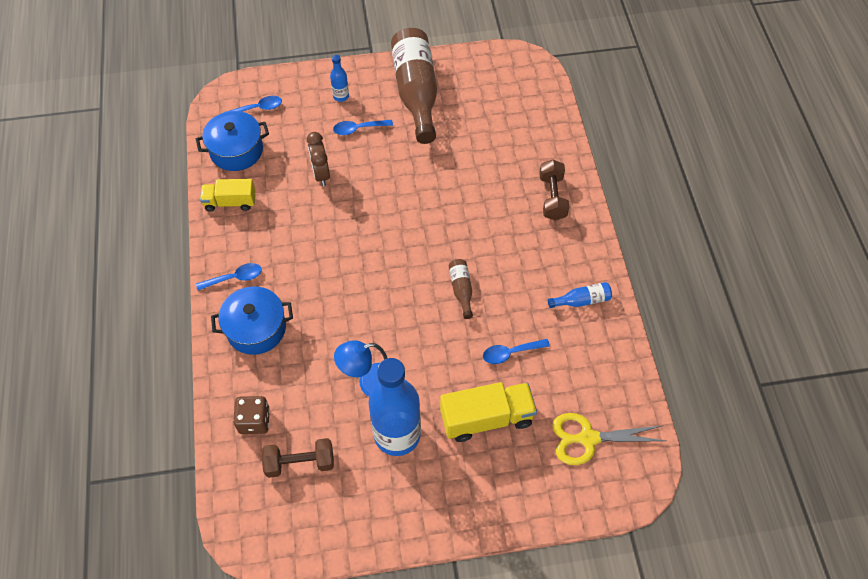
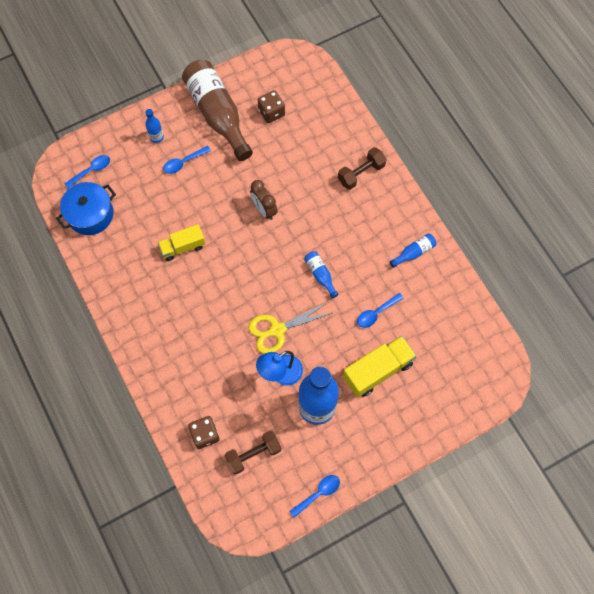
camera: 20 degrees left, 10 degrees up
blue spoon [196,263,261,291] -> blue spoon moved to [289,475,340,518]
yellow truck [200,179,256,212] -> yellow truck moved to [158,224,205,261]
blue pot [211,286,293,355] -> none
brown clock [307,132,330,186] -> brown clock moved to [250,180,278,220]
brown bottle [449,259,473,319] -> blue bottle [304,251,338,298]
brown dumbbell [539,160,569,220] -> brown dumbbell turned 75 degrees clockwise [338,147,387,190]
yellow scissors [552,413,666,465] -> yellow scissors moved to [249,302,334,354]
none -> brown dice [258,90,285,123]

